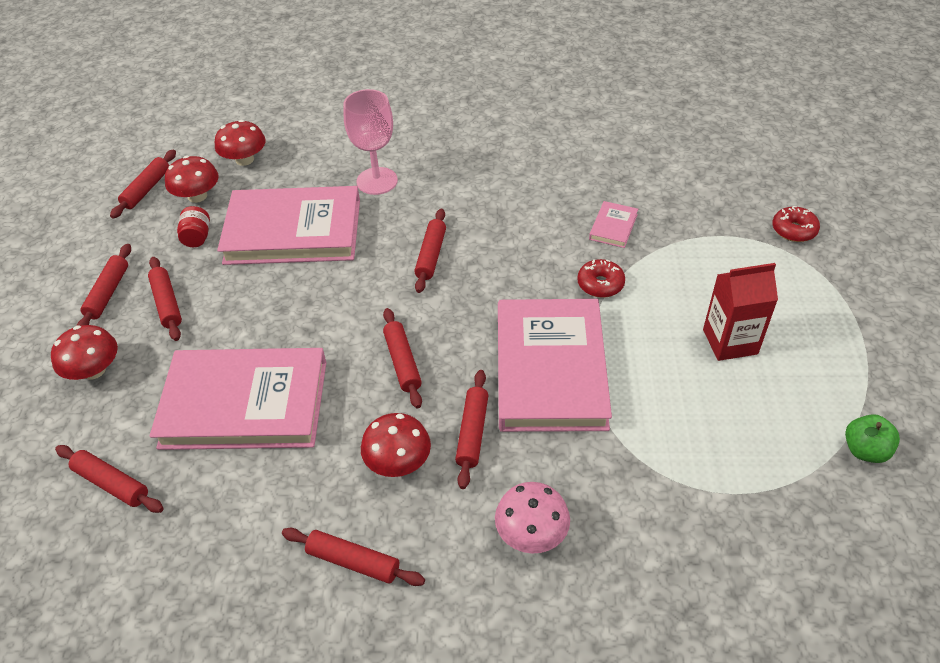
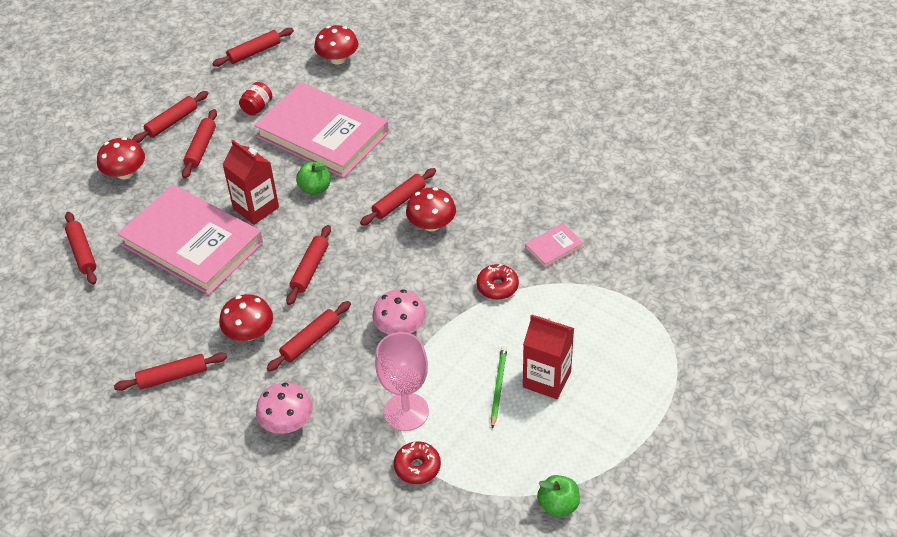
camera: 35 degrees right, 0 degrees up
red mushroom [165,156,219,203] -> red mushroom moved to [406,188,456,231]
red rolling pin [282,528,425,586] -> red rolling pin turned 75 degrees counterclockwise [114,353,228,391]
pink goblet [344,89,398,195] -> pink goblet moved to [375,332,429,431]
pink book [498,299,612,432] -> pink mushroom [372,289,426,335]
red donut [772,206,820,242] -> red donut moved to [394,441,441,484]
none -> red carton [222,140,279,225]
none -> green apple [296,162,331,195]
none -> green pencil [491,346,507,429]

